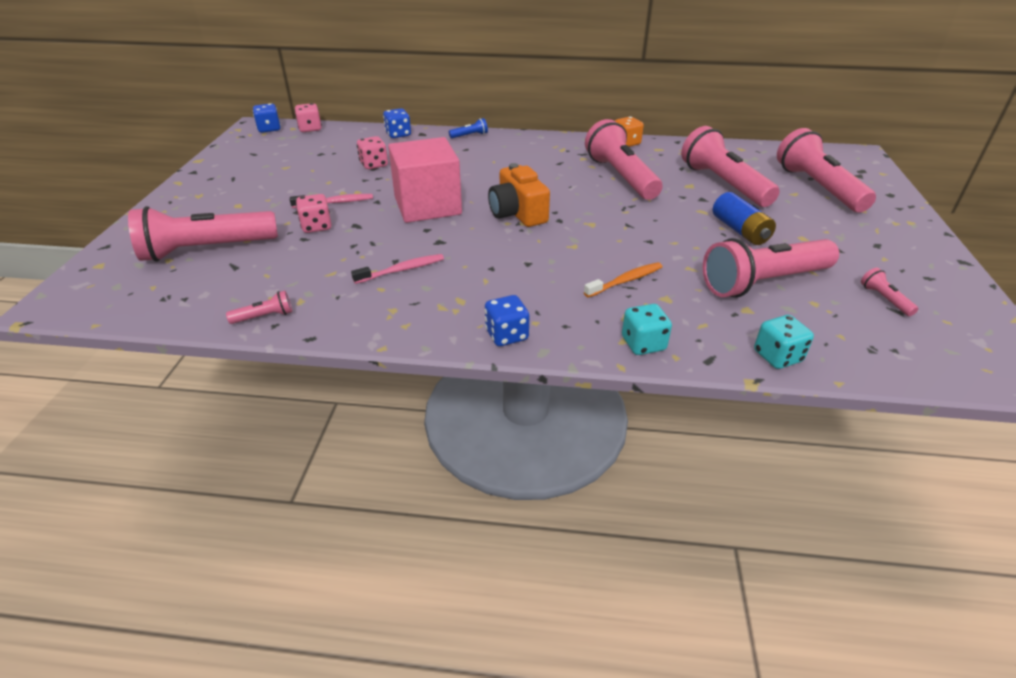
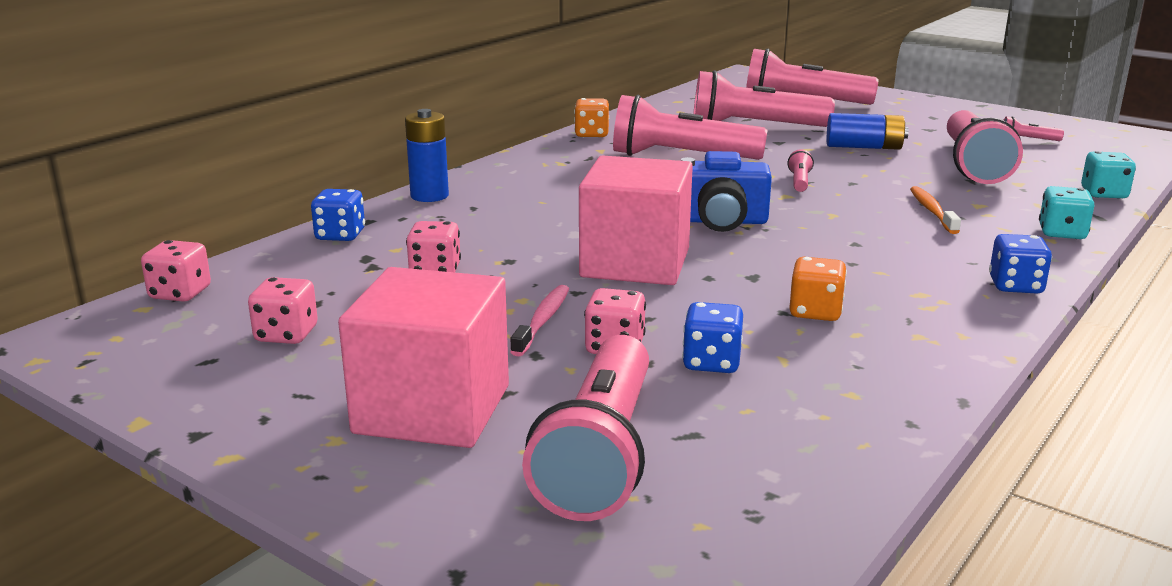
camera: 60 degrees left, 15 degrees down
pink flashlight [226,291,292,324] -> pink flashlight moved to [787,149,814,192]
blue dice [253,103,281,133] -> blue dice moved to [682,302,743,373]
pink toothbrush [351,254,444,284] -> orange dice [789,257,847,321]
blue flashlight [449,118,488,138] -> blue battery [405,109,449,202]
orange camera [488,163,550,227] -> blue camera [681,151,772,232]
none -> pink dice [248,277,318,344]
none -> pink cube [338,267,509,448]

